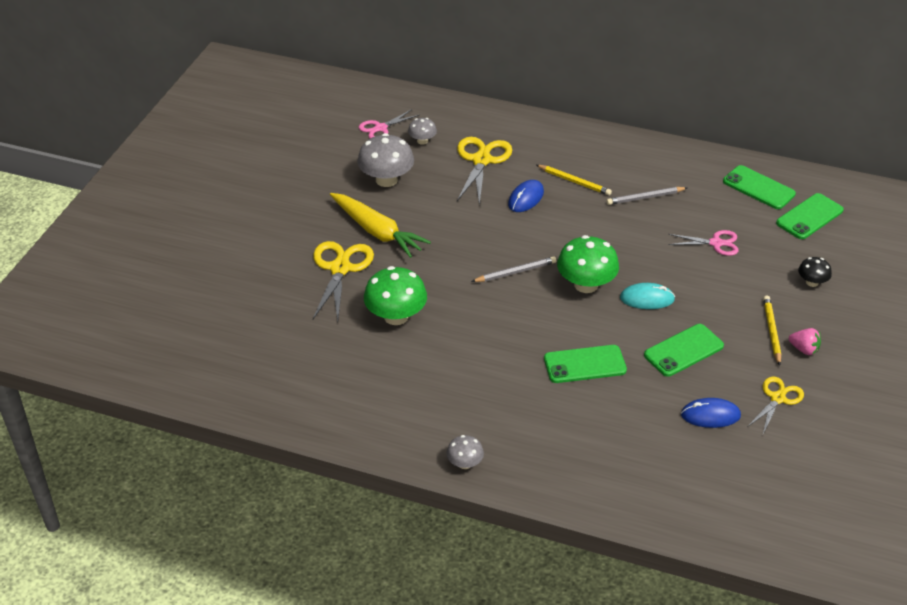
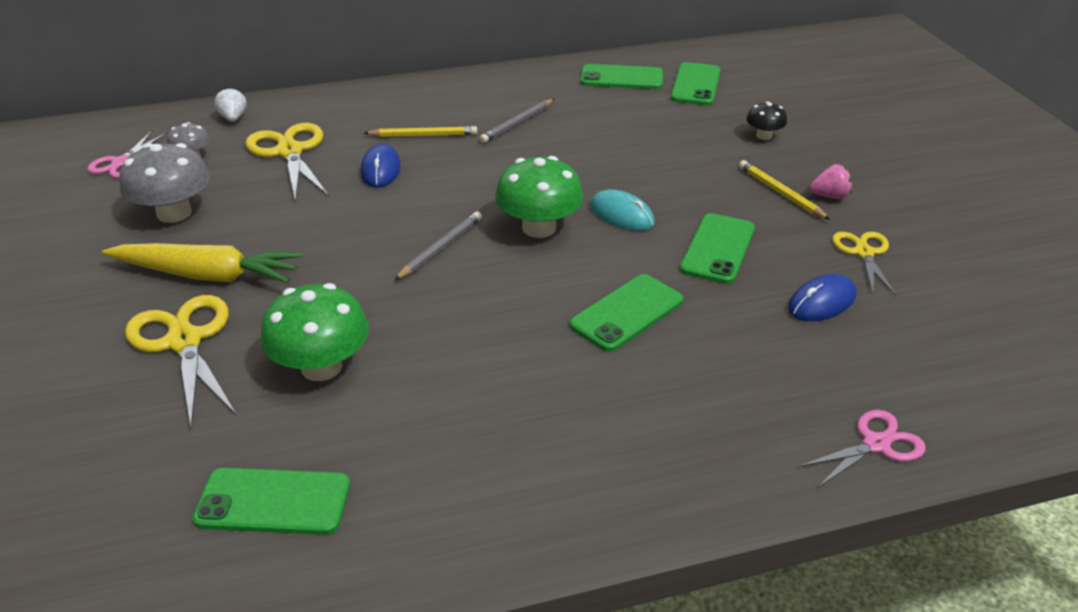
camera: 35 degrees left, 5 degrees down
grey mushroom [447,435,484,469] -> none
turquoise mouse [620,283,675,309] -> turquoise mouse turned 75 degrees clockwise [590,189,655,231]
pink scissors [668,230,739,256] -> pink scissors moved to [798,410,926,488]
none -> green phone [192,468,350,535]
none -> white strawberry [214,87,246,122]

